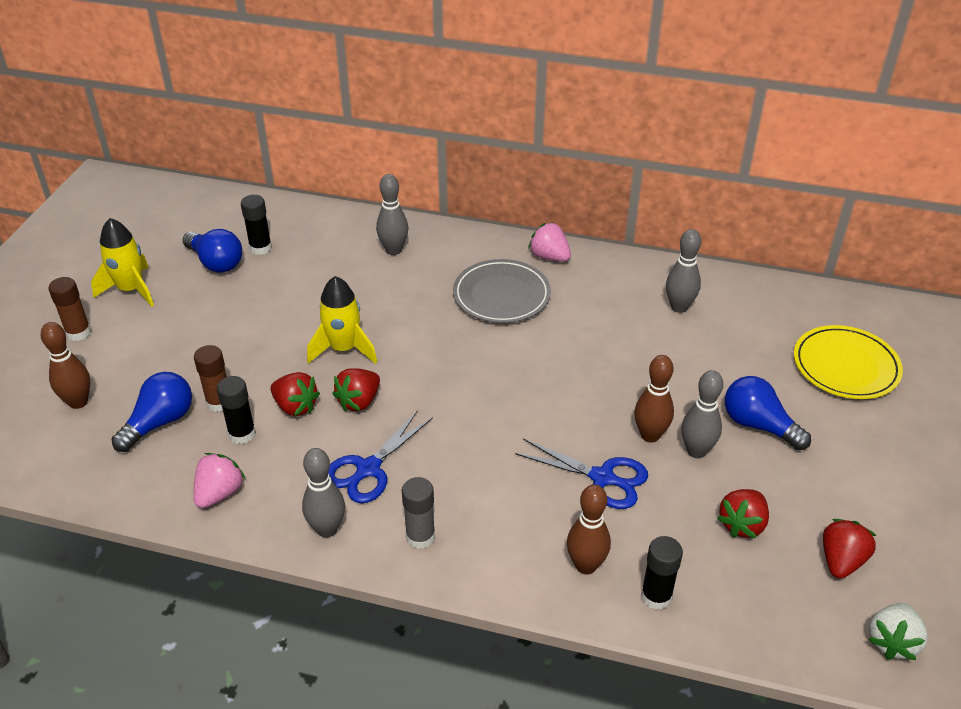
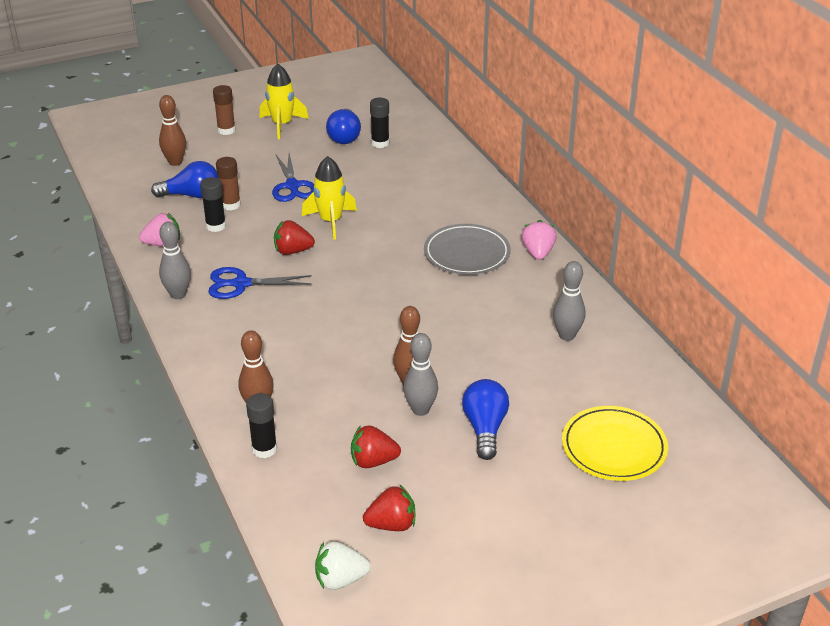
camera: 50 degrees right, 5 degrees down
red strawberry [271,372,320,416] -> none
grey bowling pin [376,174,408,255] -> none
grey glue stick [402,477,435,549] -> none
blue scissors [515,438,648,509] -> blue scissors moved to [272,153,314,202]

